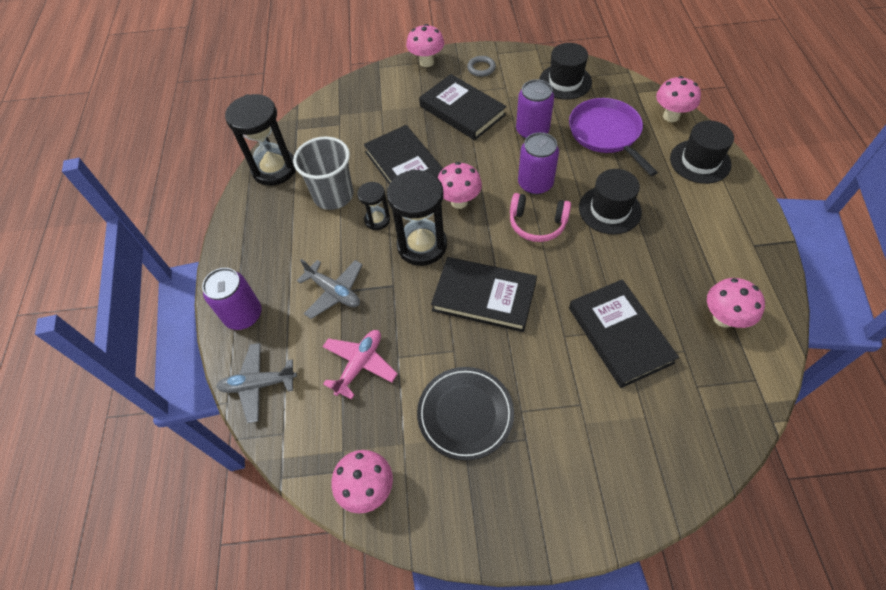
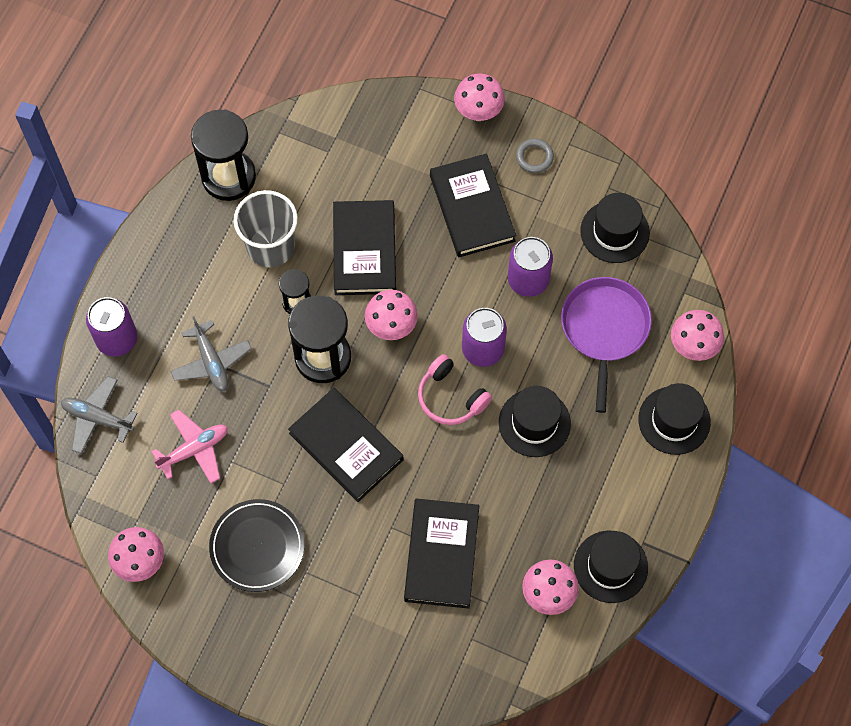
camera: 25 degrees right, 10 degrees up
none -> black hat [574,530,648,603]

